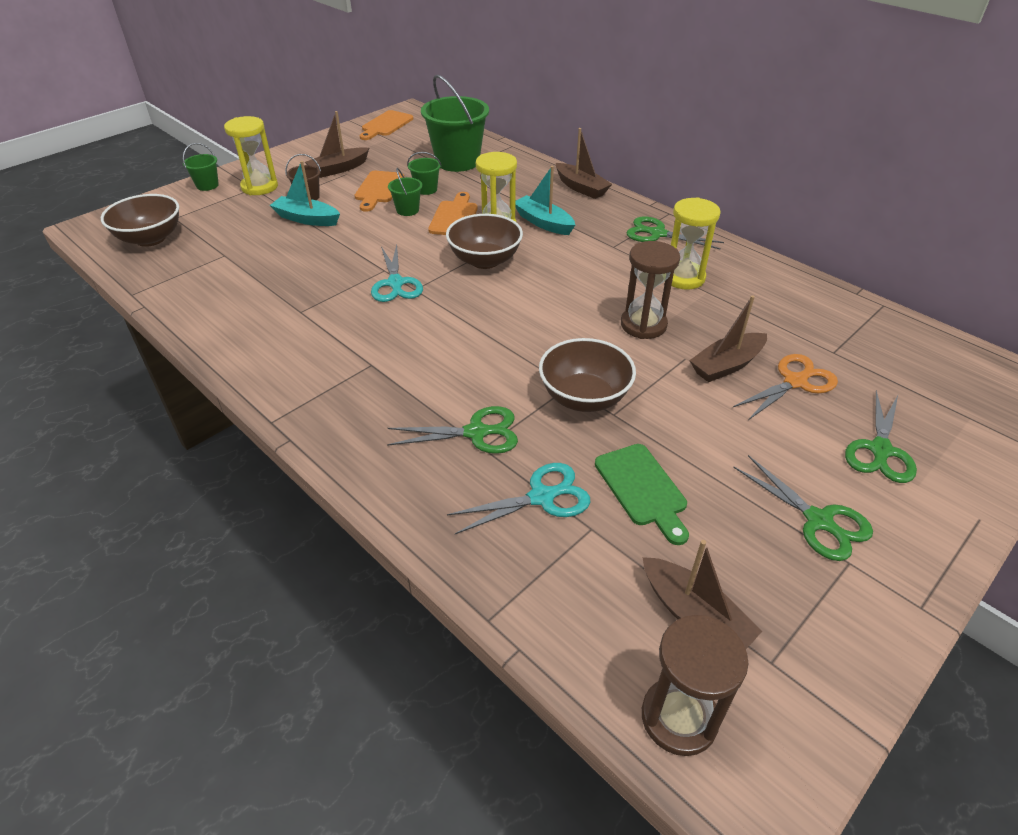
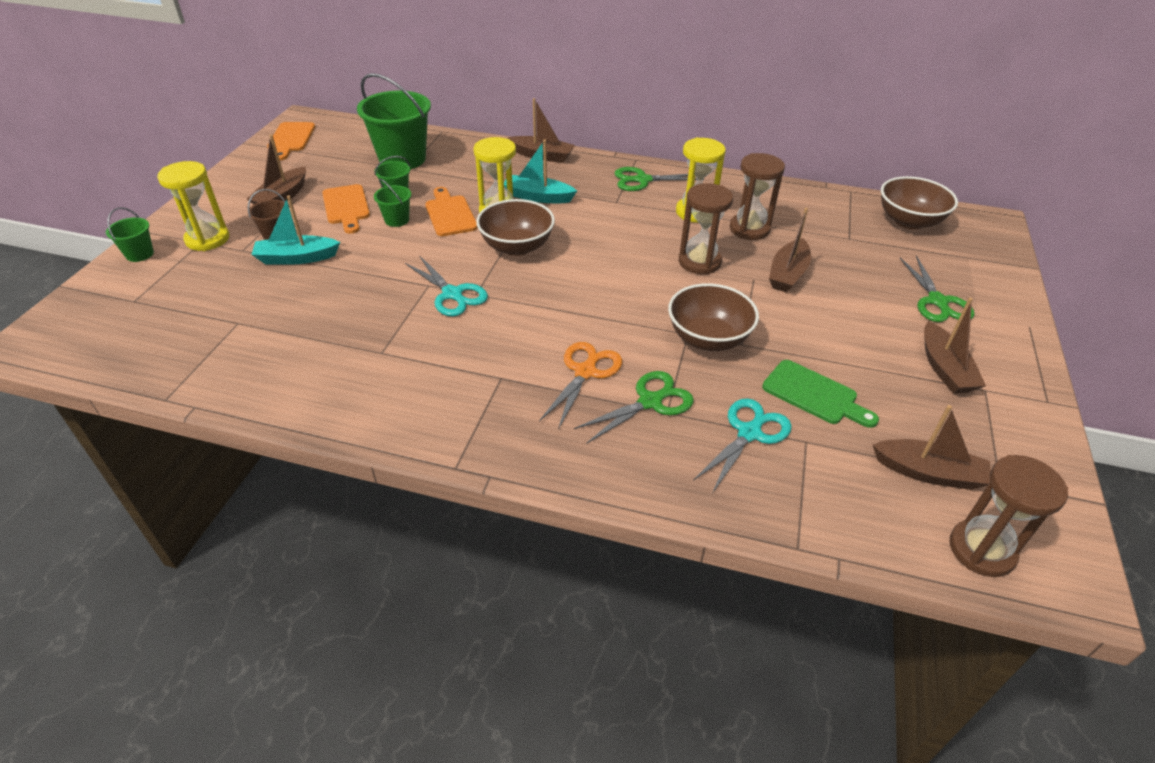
camera: 30 degrees left, 0 degrees up
brown bowl [101,194,179,247] -> brown bowl moved to [881,176,958,230]
orange scissors [733,354,838,420] -> orange scissors moved to [539,342,622,429]
green scissors [733,455,873,561] -> brown boat [924,298,986,394]
none -> brown hourglass [730,153,785,240]

